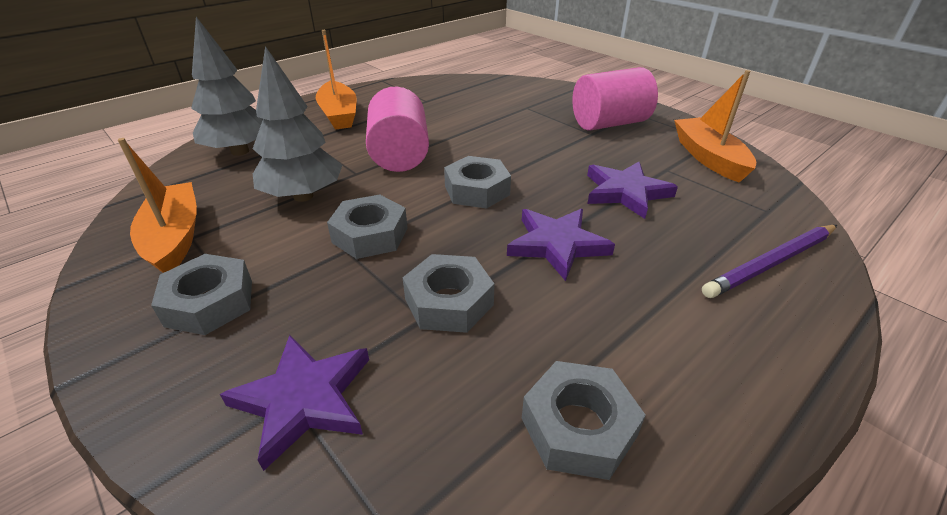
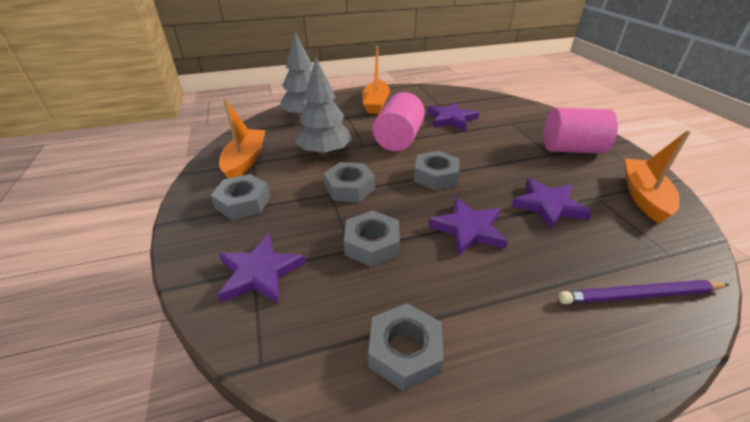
camera: 25 degrees right, 0 degrees up
none -> purple star [428,102,479,131]

